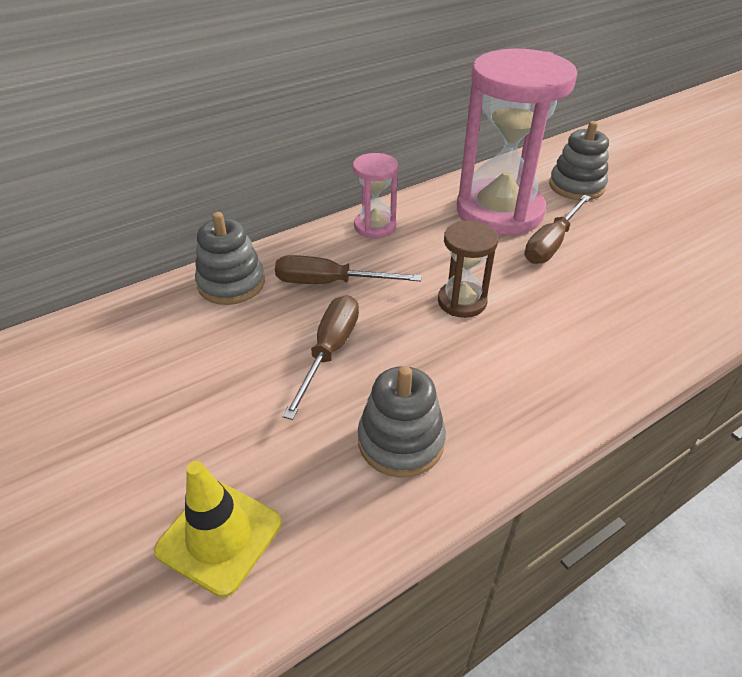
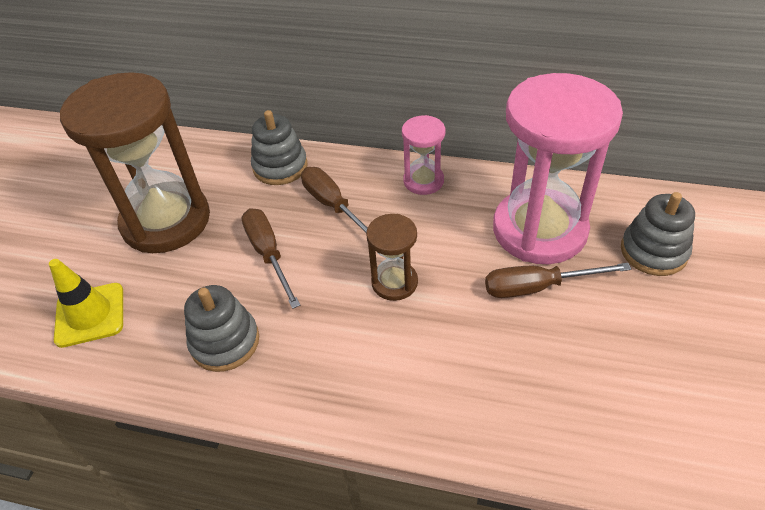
camera: 50 degrees right, 5 degrees up
brown screwdriver [282,295,359,420] -> brown screwdriver turned 90 degrees counterclockwise [241,208,300,309]
none -> brown hourglass [60,72,210,253]

